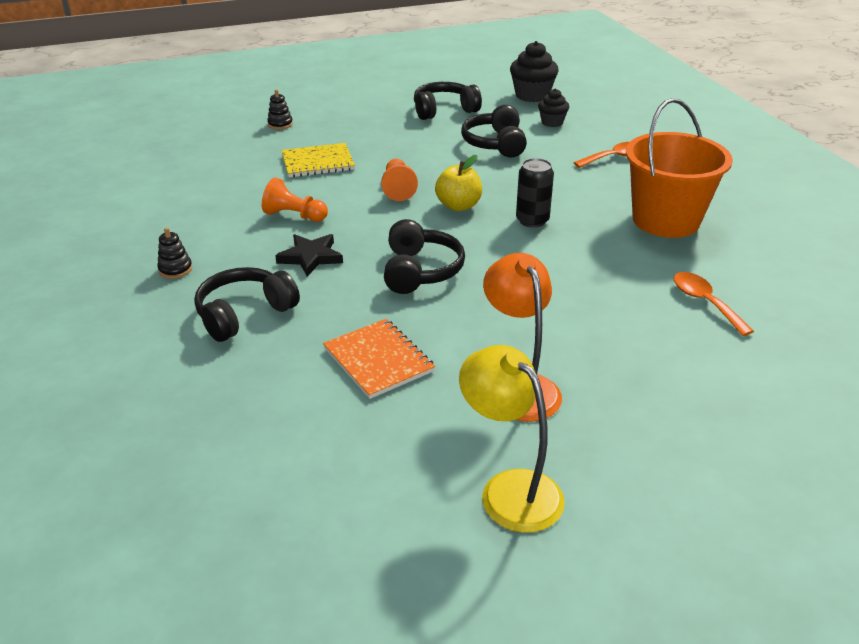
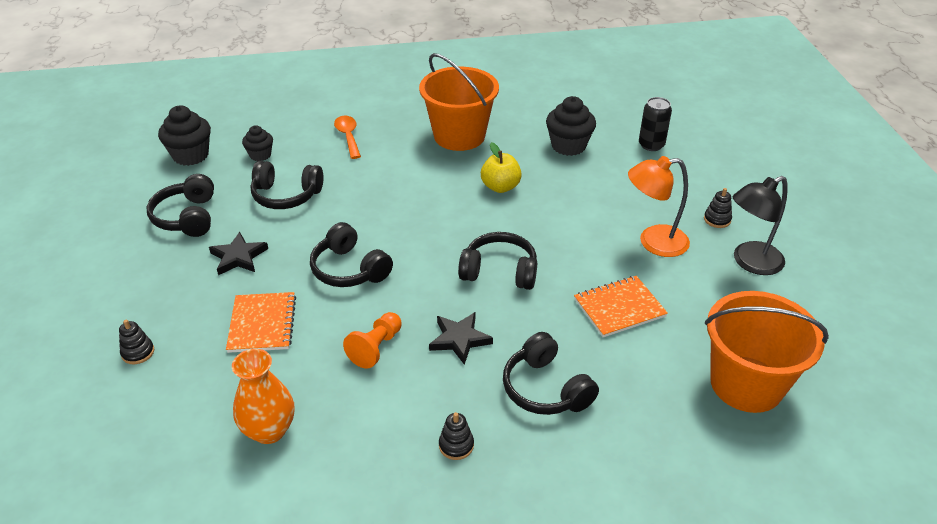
camera: 80 degrees left, 5 degrees up
yellow notebook [281,143,355,177] -> orange notebook [226,292,296,353]
orange pawn [381,159,418,201] -> black headphones [310,222,393,287]
yellow apple [435,155,482,211] -> yellow apple moved to [481,142,522,193]
yellow lamp [459,345,565,533] -> black lamp [733,176,788,275]
black can [516,158,554,228] -> black can moved to [639,97,672,151]
orange spoon [673,272,754,336] -> black cupcake [546,96,596,156]
none -> black star [209,232,268,275]
none -> orange vase [232,349,295,444]
none -> black stacking toy [704,188,732,228]
none -> orange bucket [705,291,829,413]

